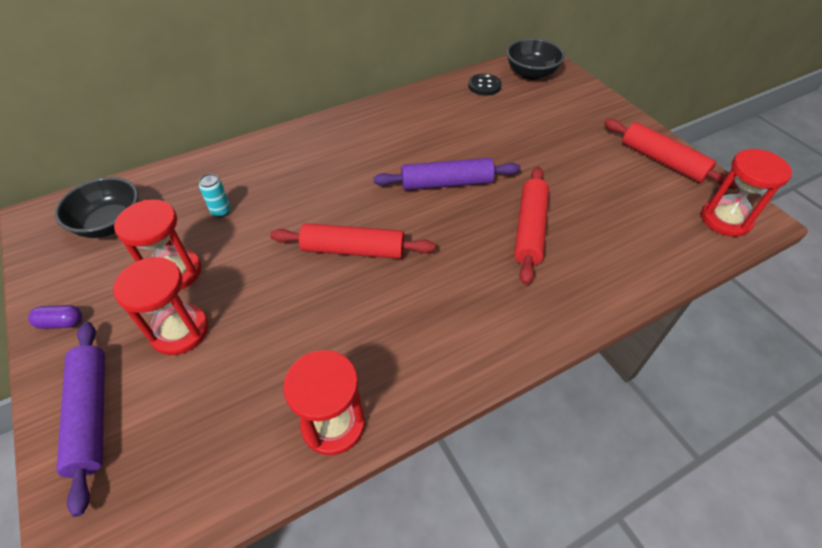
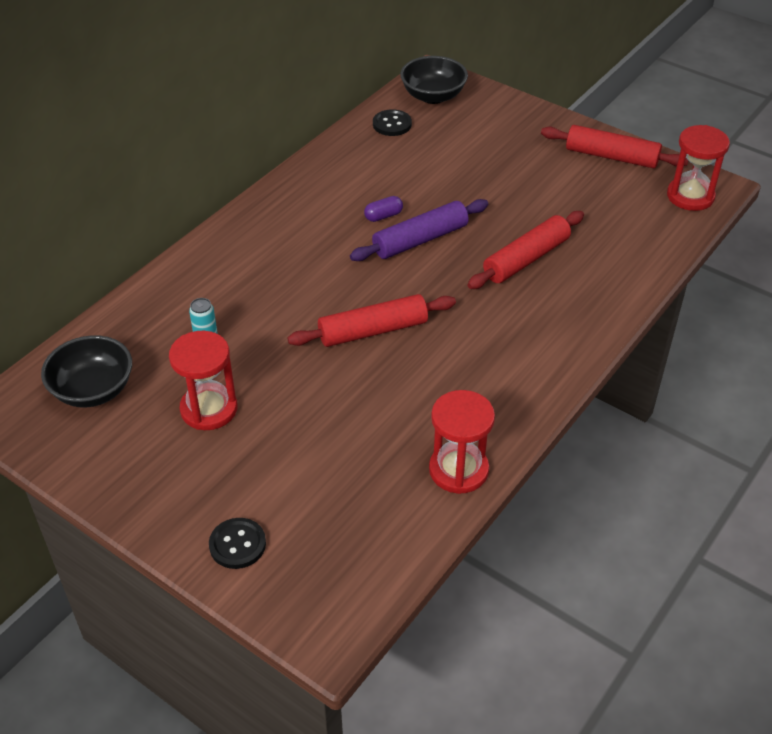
camera: 25 degrees left, 5 degrees down
purple capsule [28,305,82,329] -> purple capsule moved to [364,196,403,222]
purple rolling pin [56,322,105,517] -> black button [209,518,266,569]
red hourglass [113,257,208,355] -> none
red rolling pin [514,167,549,285] -> red rolling pin turned 60 degrees clockwise [467,211,584,289]

